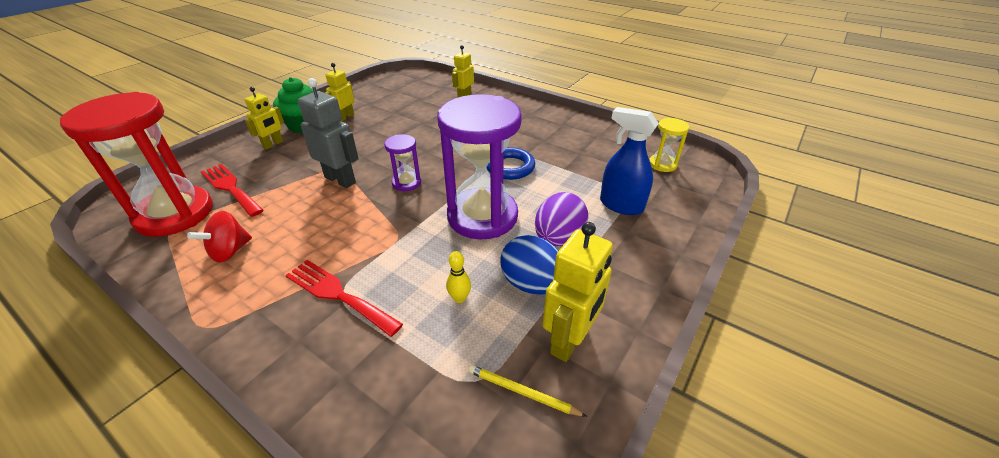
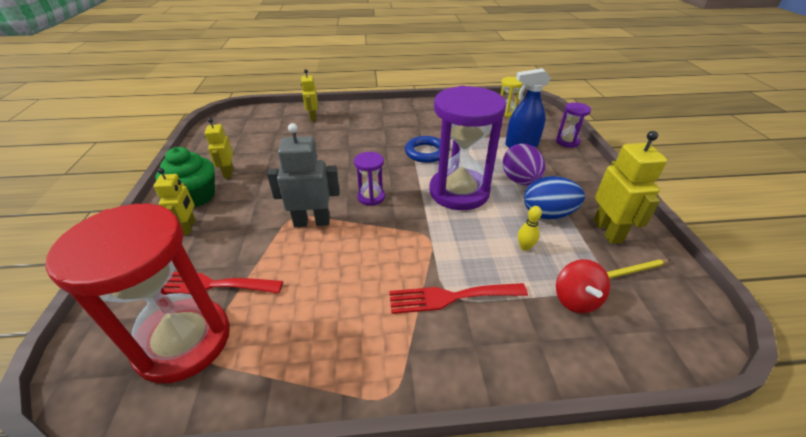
camera: 40 degrees left, 0 degrees up
red spinning top [187,211,252,263] -> red spinning top moved to [556,259,610,313]
none -> purple hourglass [556,102,591,148]

